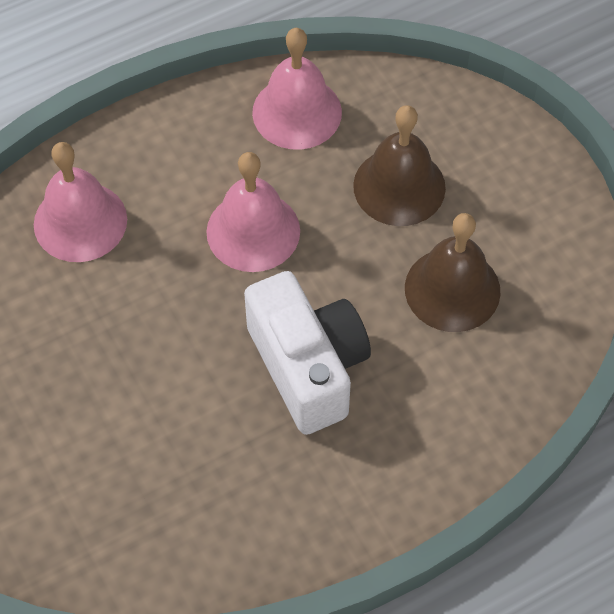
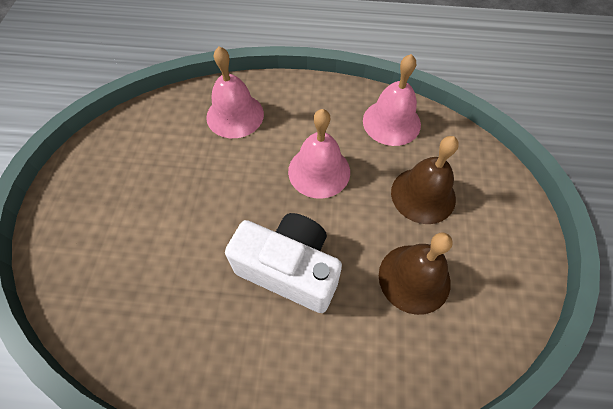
camera: 35 degrees right, 0 degrees up
white camera [244,271,371,435] -> white camera turned 75 degrees counterclockwise [225,213,342,313]

